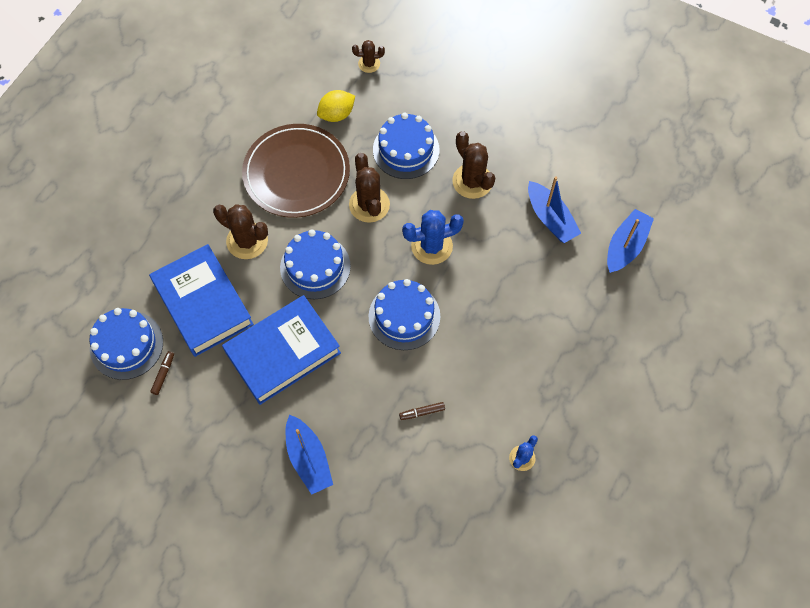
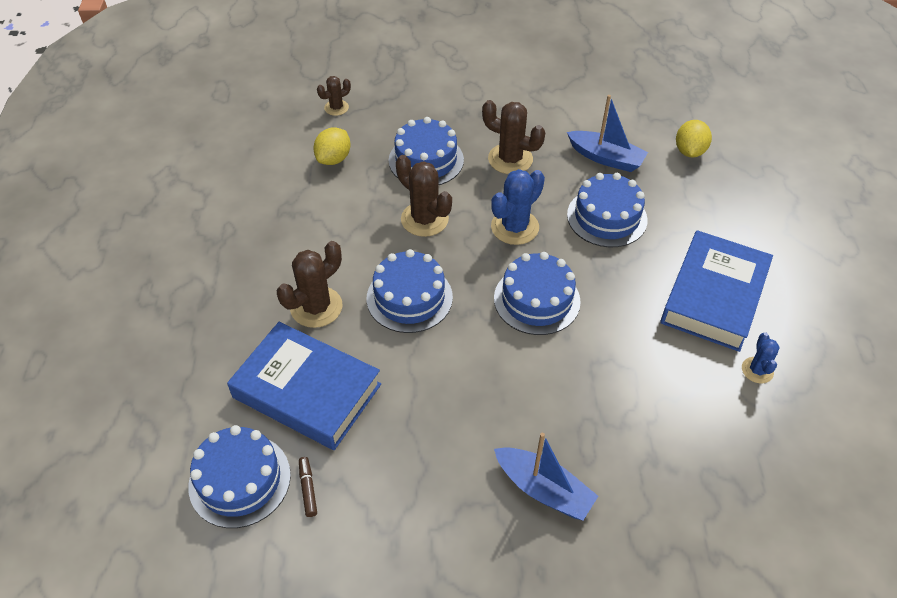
camera: 30 degrees left, 15 degrees down
brown cactus [213,204,268,259] -> brown cactus turned 45 degrees counterclockwise [277,241,343,328]
blue book [222,295,341,405] -> blue book moved to [660,230,773,352]
brown plate [242,124,350,218] -> none
brown marker [399,402,445,420] -> none
blue boat [607,209,654,273] -> yellow lemon [676,120,712,157]
none -> blue cake [567,173,648,247]

